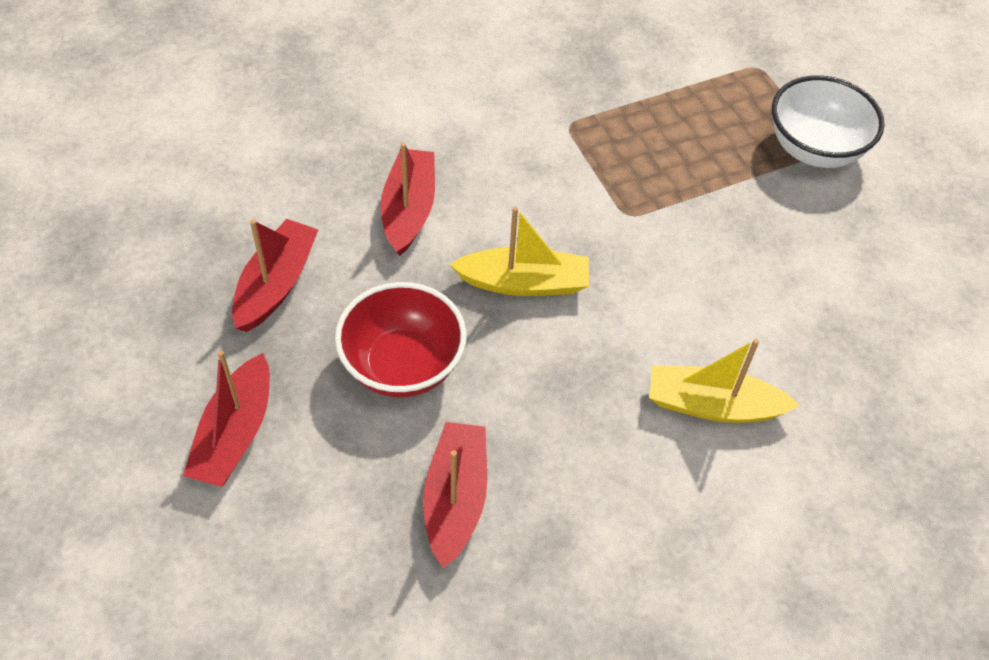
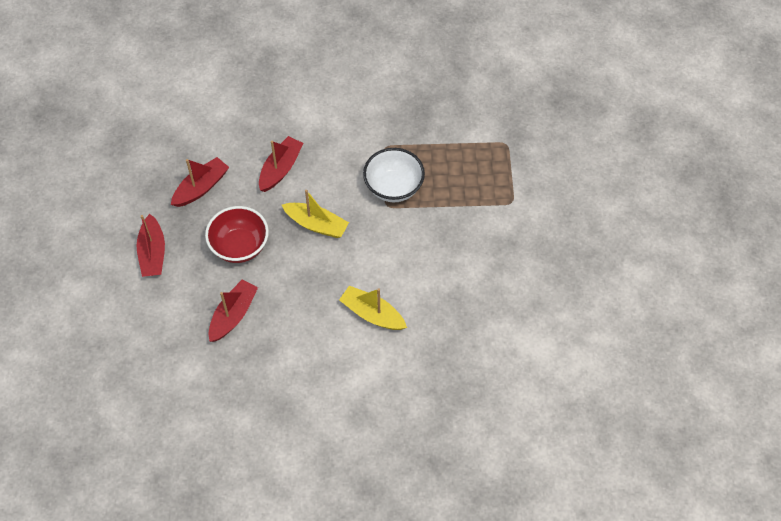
camera: 25 degrees right, 5 degrees up
red boat [183,350,270,487] -> red boat turned 45 degrees counterclockwise [136,214,165,277]
white bowl [772,75,885,168] -> white bowl moved to [363,148,425,202]

